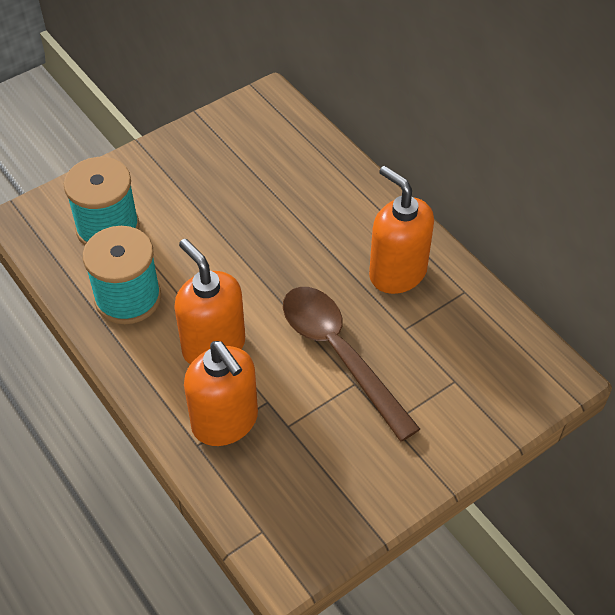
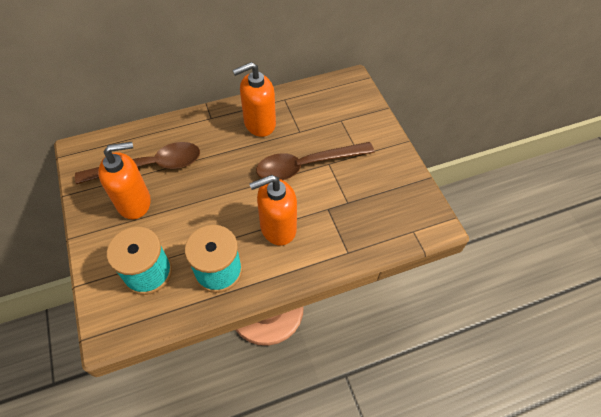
camera: 75 degrees left, 5 degrees up
orange soap dispenser [184,341,258,446] -> orange soap dispenser moved to [98,142,151,219]
none -> brown spoon [75,142,200,184]

